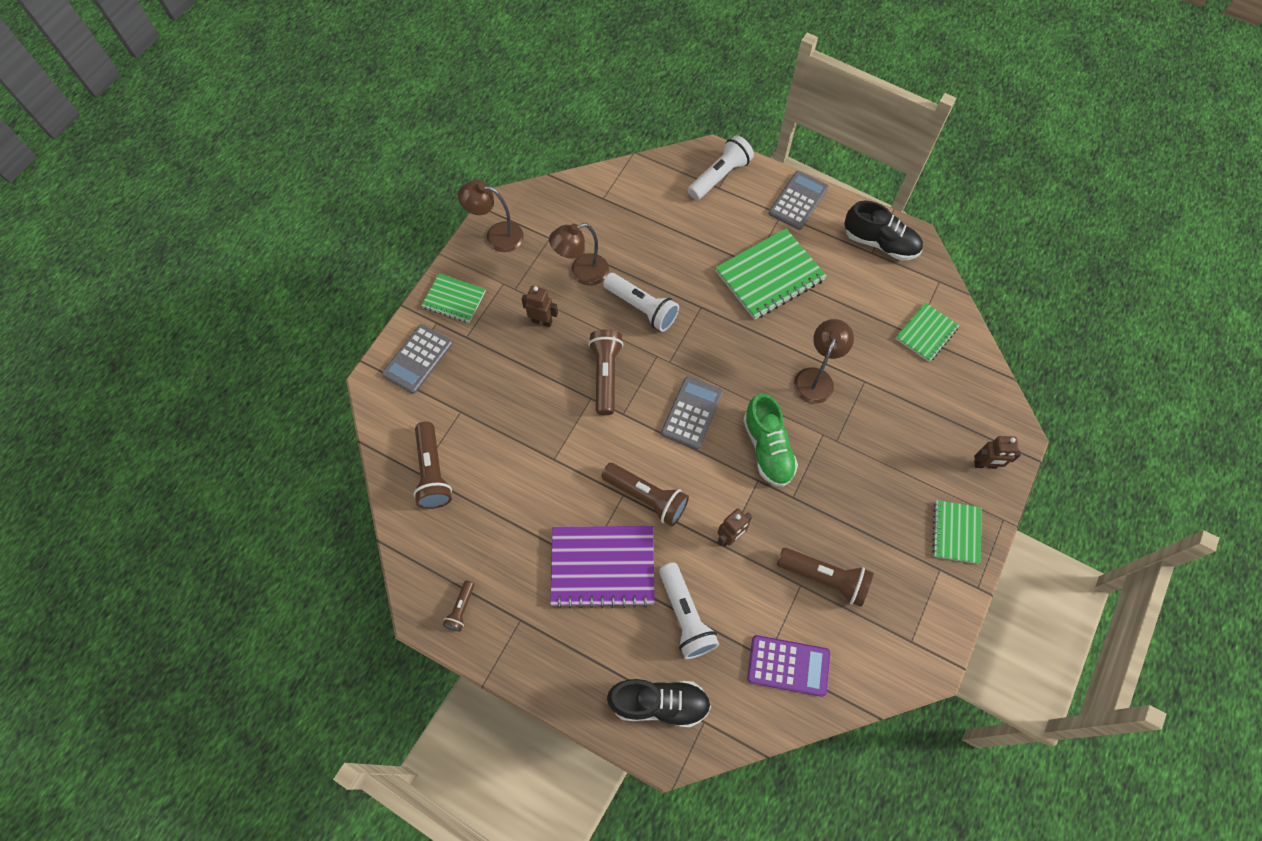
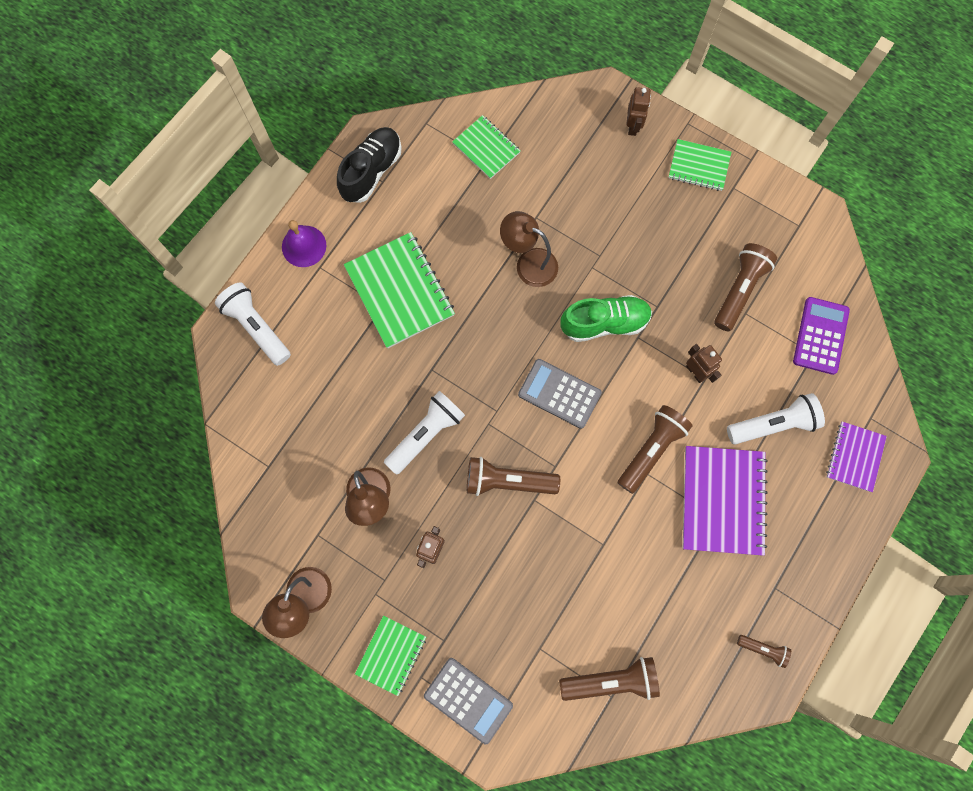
camera: 85 degrees left, 10 degrees up
black shoe [607,679,711,728] -> purple notebook [826,422,887,492]
grey calculator [769,171,829,230] -> purple bell [282,220,326,267]

